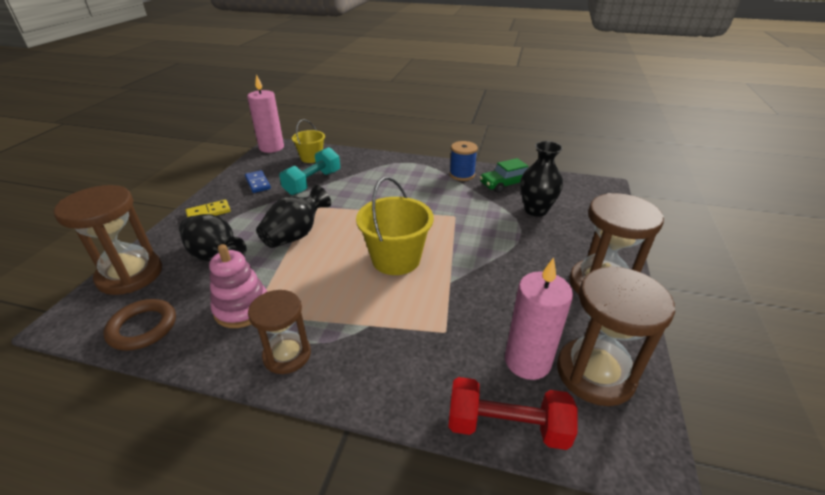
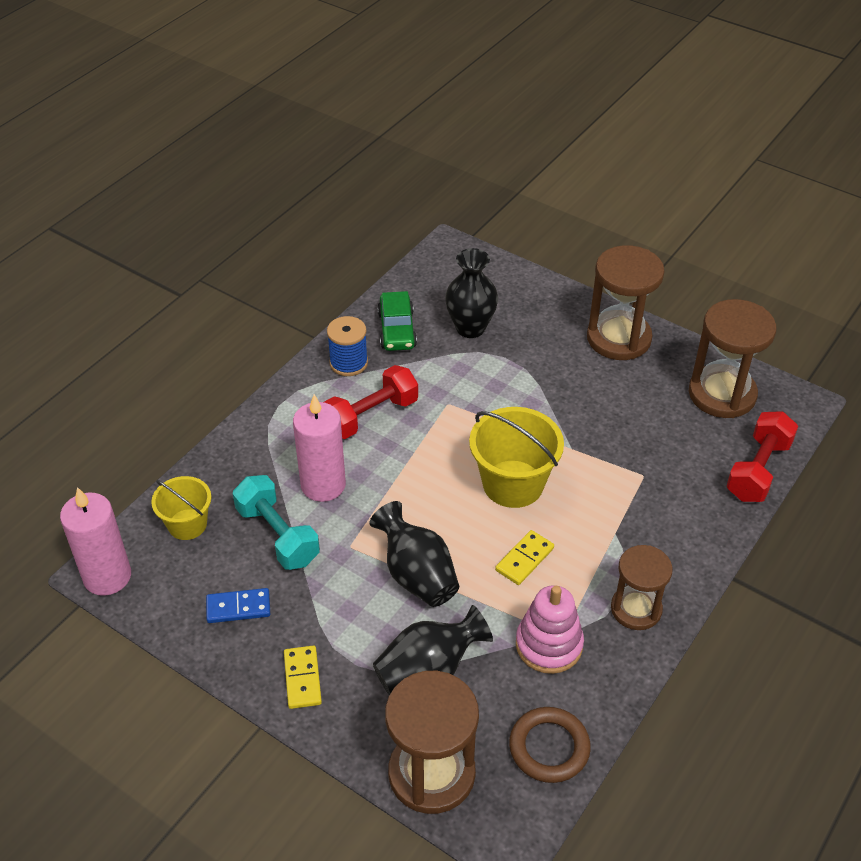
camera: 70 degrees left, 10 degrees up
pink candle [505,257,573,380] -> pink candle moved to [293,394,346,502]
none -> red dumbbell [324,365,418,439]
none -> yellow domino [495,530,554,585]

